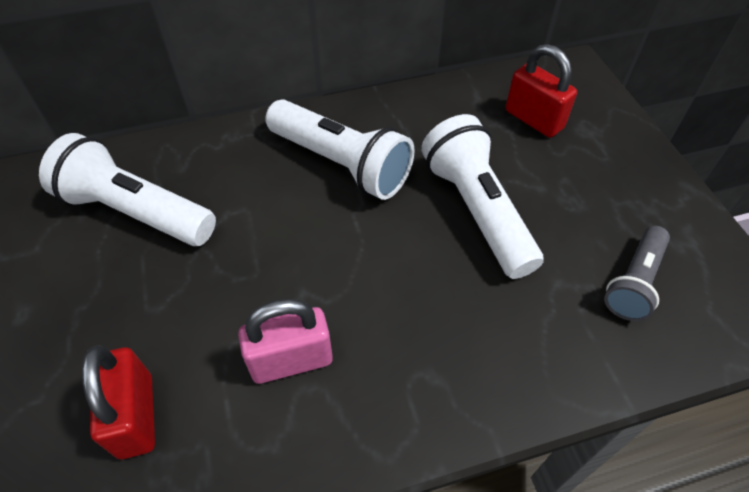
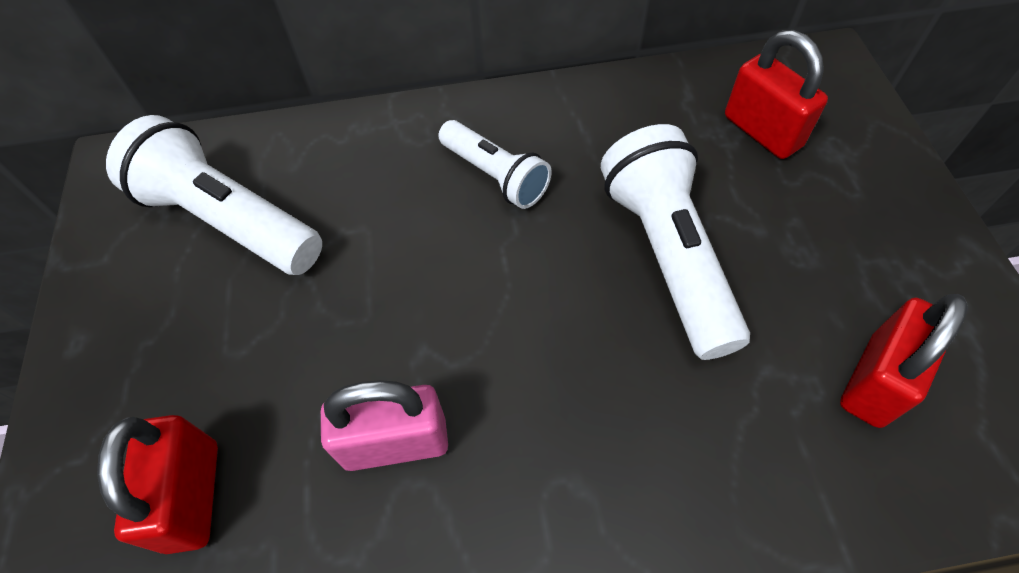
camera: 10 degrees right, 5 degrees up
white flashlight [266,100,415,200] -> white flashlight [439,120,552,209], size x0.61
grey flashlight [604,226,670,321] -> red padlock [840,294,968,428]

